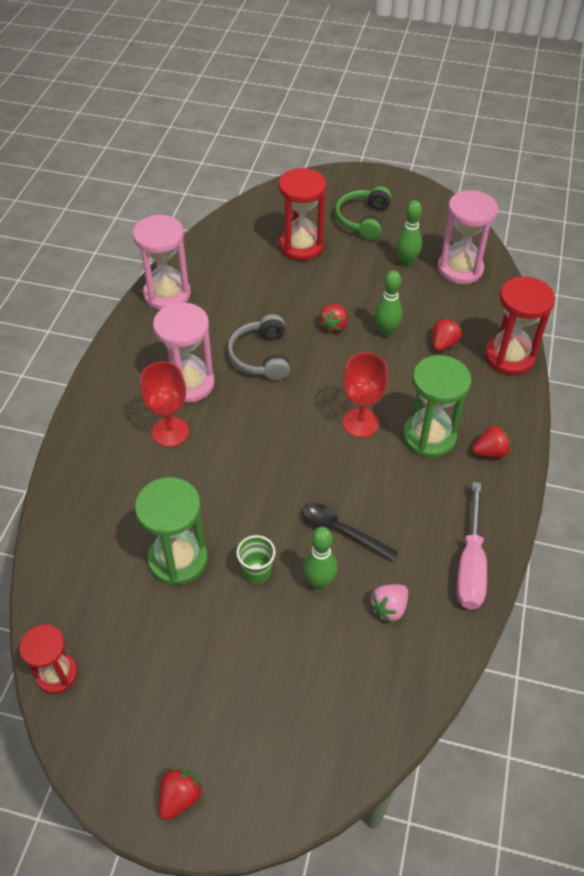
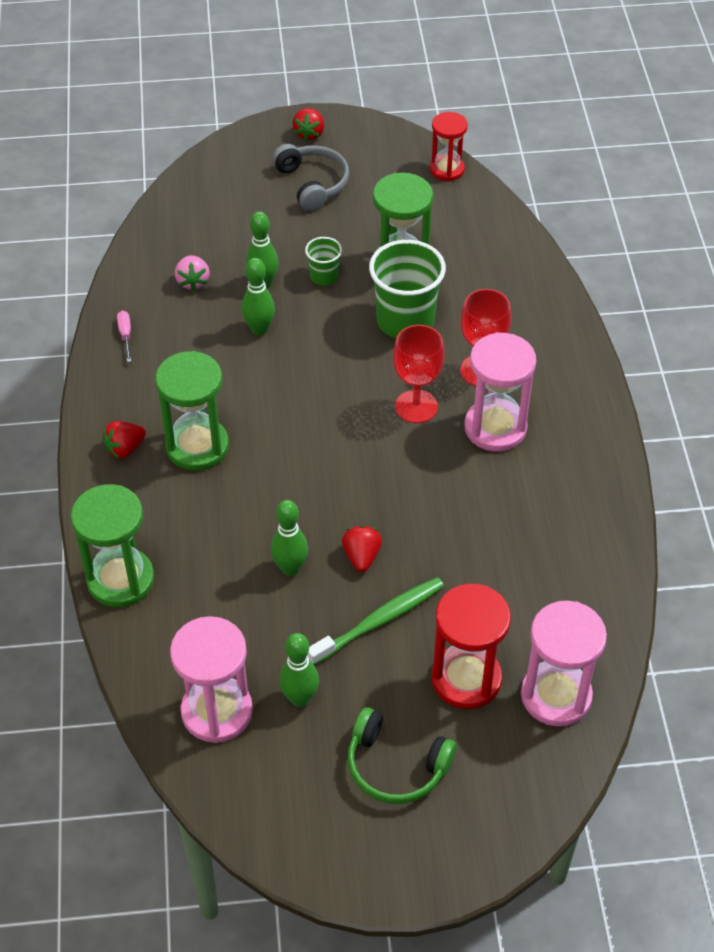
camera: 160 degrees right, 0 degrees up
pink hourglass [133,215,191,310] -> pink hourglass moved to [521,601,607,726]
grey headphones [228,314,290,380] -> grey headphones moved to [272,144,349,211]
black spoon [302,503,398,562] -> green bowling pin [242,258,275,336]
green headphones [335,186,392,240] -> green headphones turned 120 degrees clockwise [348,707,456,804]
red goblet [342,353,388,438] -> red goblet moved to [393,325,445,423]
pink strawberry [369,584,408,622] -> pink strawberry turned 150 degrees clockwise [175,255,210,291]
red strawberry [432,318,462,351] -> none
pink screwdriver [457,482,487,609] -> pink screwdriver [117,311,131,362], size x0.46
red hourglass [485,276,555,375] -> green hourglass [71,484,154,607]
none -> green toothbrush [307,577,444,665]
none -> green cup [369,240,446,338]

